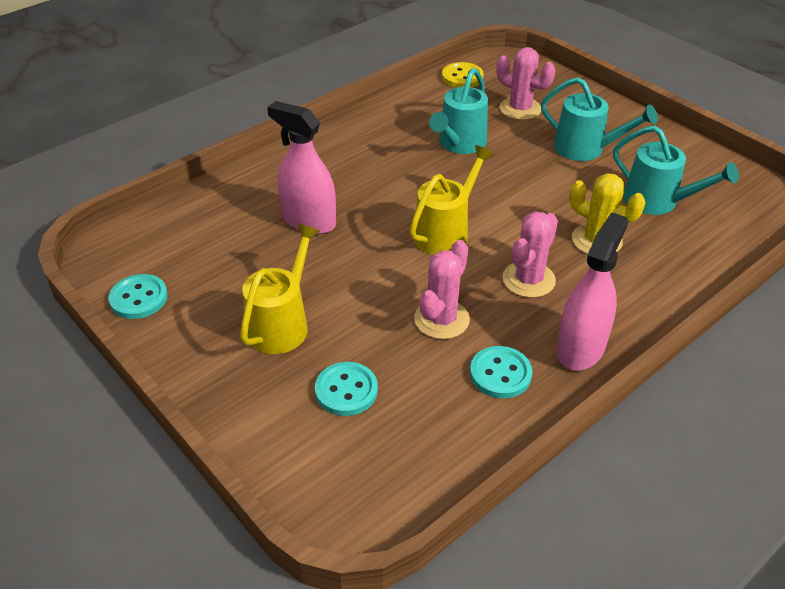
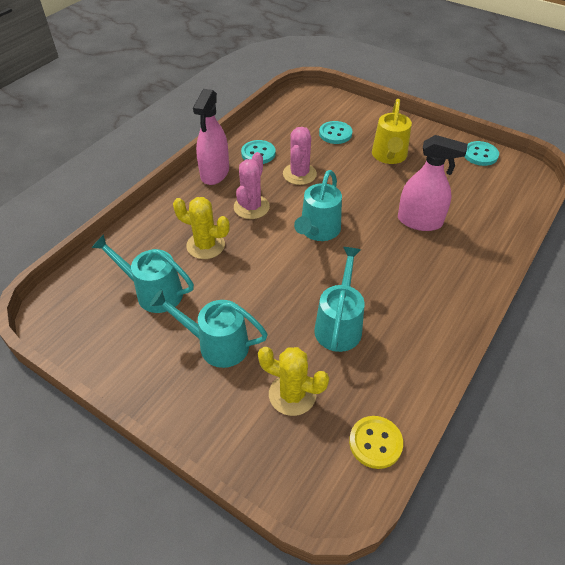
camera: 165 degrees right, 5 degrees up
yellow watering can [409,145,494,255] -> turquoise watering can [294,170,342,241]
pink cactus [497,47,555,120] -> yellow cactus [258,347,329,416]

